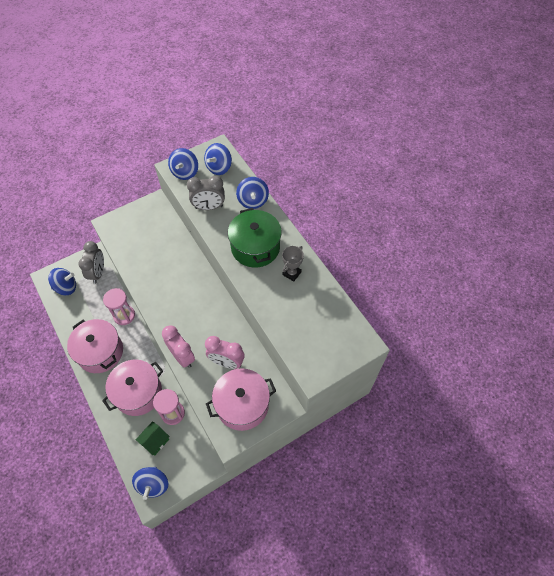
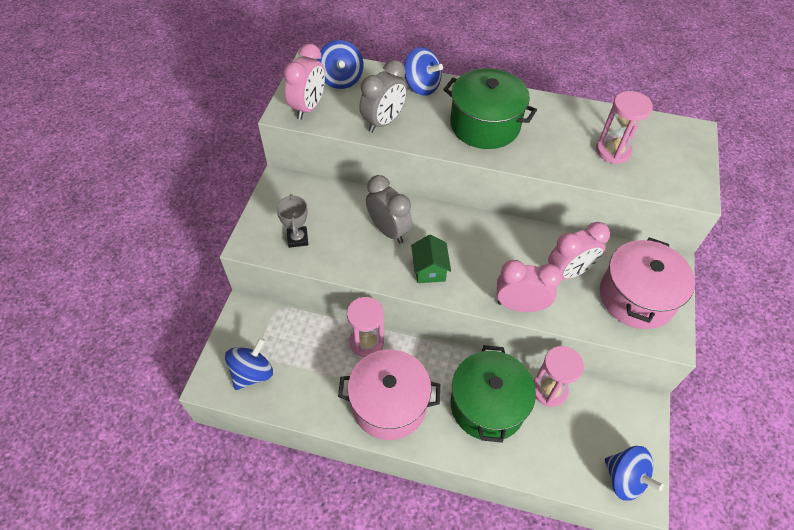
camera: 45 degrees left, 5 degrees down
grey clock [78,241,104,284] -> grey clock moved to [366,175,412,244]
pink pot [102,360,163,416] -> green pot [450,345,536,443]
green house [136,421,170,456] -> green house moved to [411,235,451,283]
blue spinning top [168,148,198,180] -> pink clock [283,44,325,120]
grey trophy [282,246,304,282] -> grey trophy moved to [276,194,308,248]
none -> pink hourglass [596,91,653,164]

